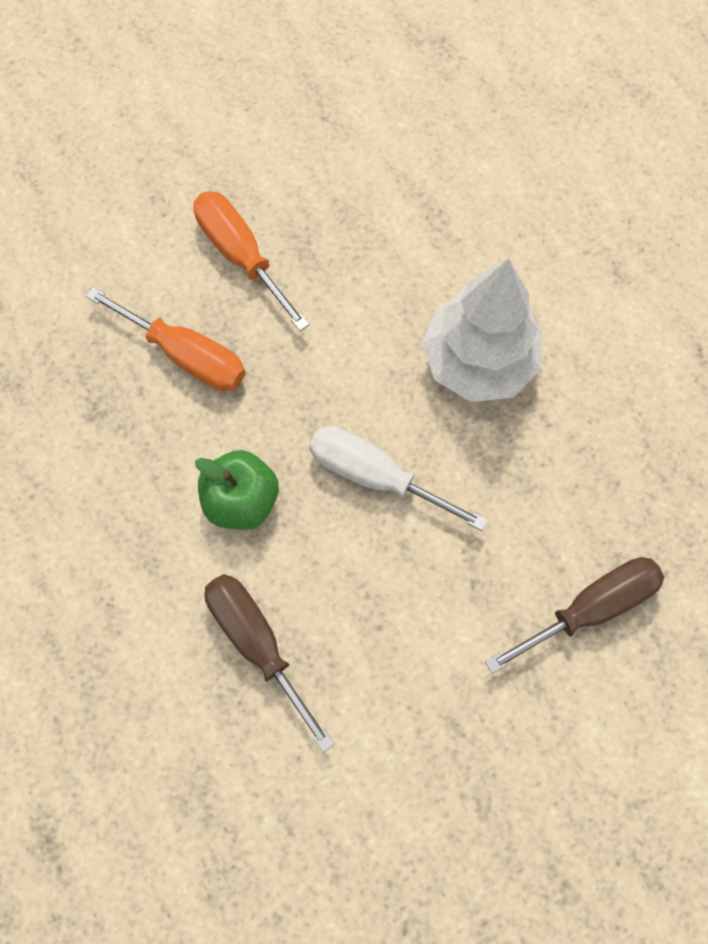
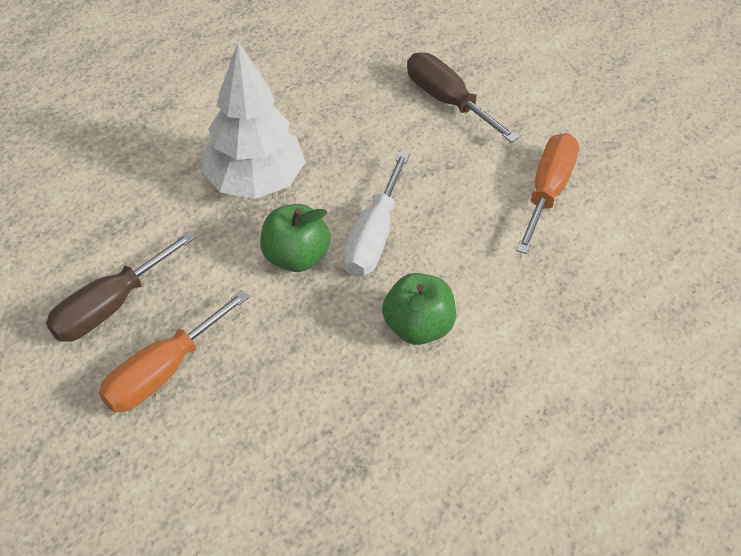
camera: 100 degrees left, 20 degrees down
orange screwdriver [85,287,246,391] -> orange screwdriver moved to [516,133,579,254]
brown screwdriver [205,574,335,753] -> brown screwdriver moved to [46,231,196,342]
none -> green apple [260,204,330,272]

